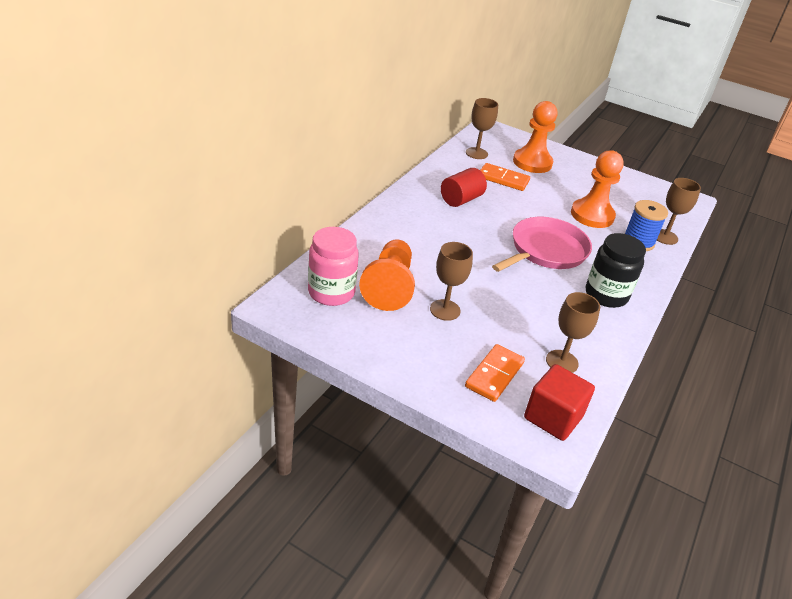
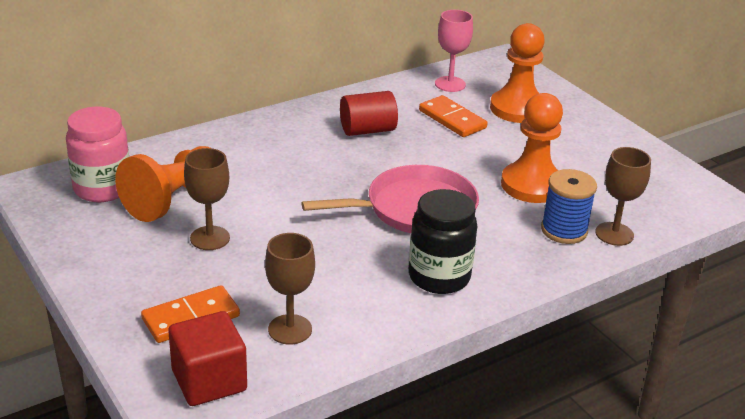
camera: 30 degrees right, 5 degrees down
brown goblet [466,98,498,159] -> pink goblet [435,10,473,92]

